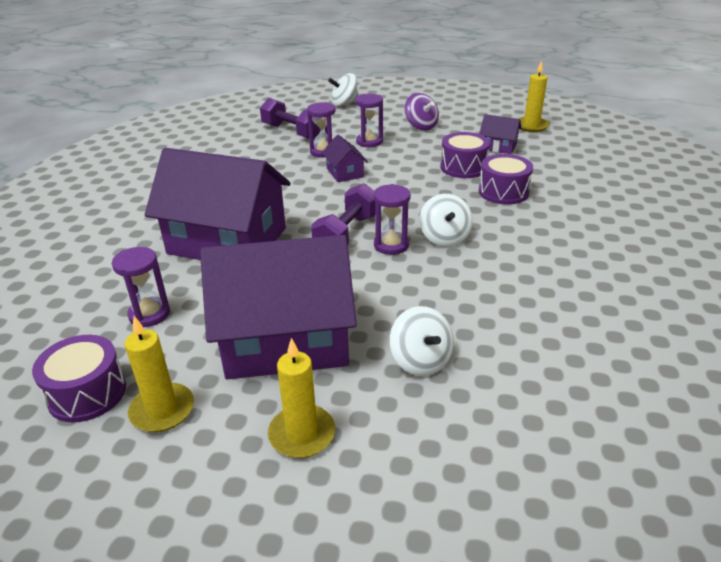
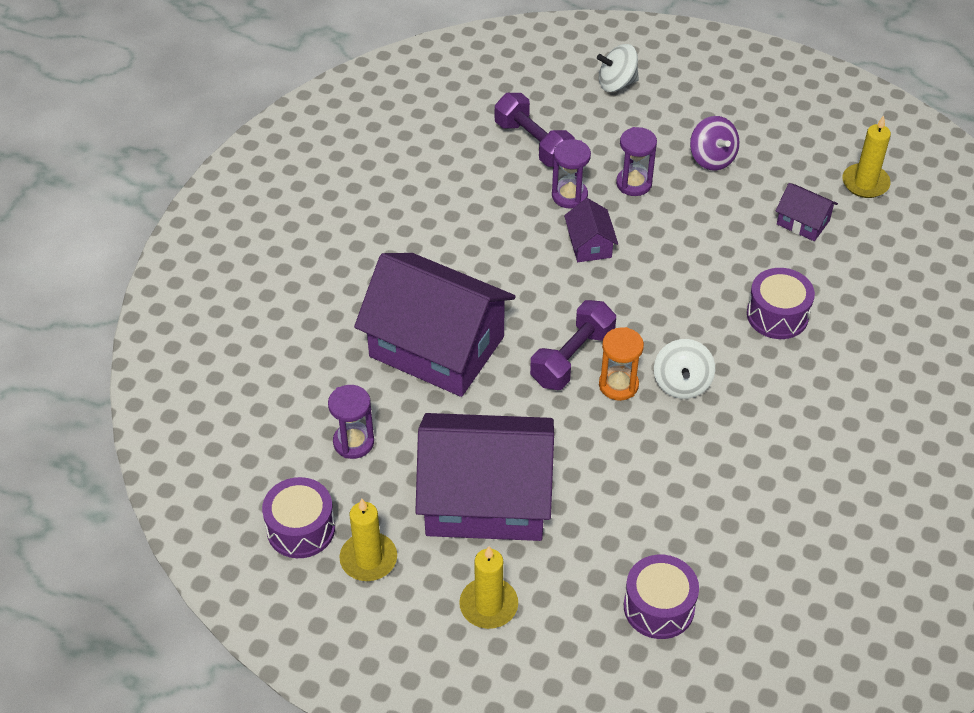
camera: 10 degrees right, 15 degrees up
purple hourglass [373,184,411,255] -> orange hourglass [599,327,644,401]
white spinning top [390,306,454,376] -> none
purple drum [440,132,490,178] -> purple drum moved to [624,555,699,639]

